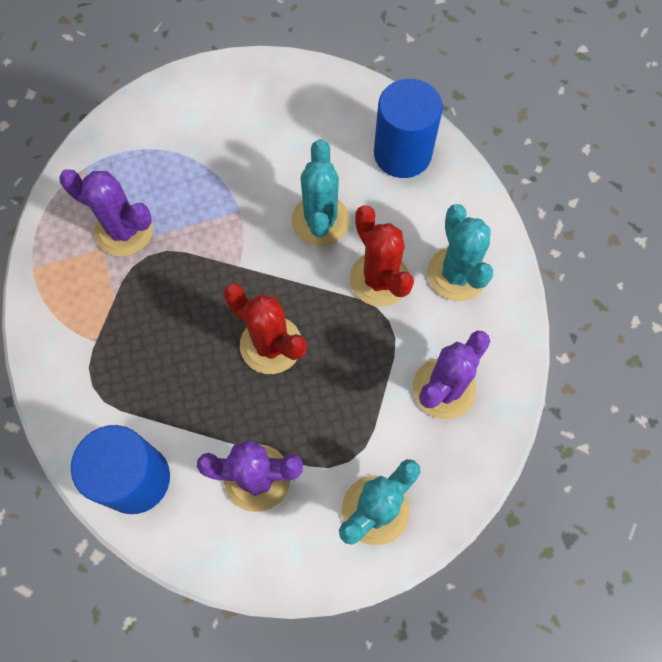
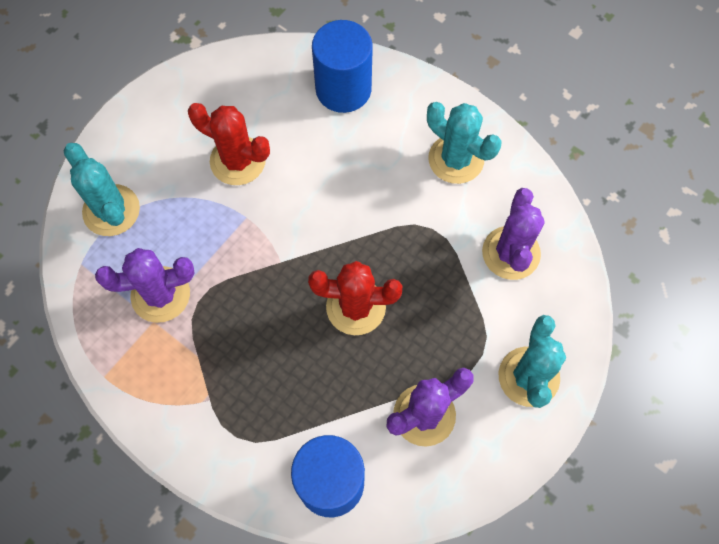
camera: 35 degrees left, 0 degrees up
turquoise cactus [291,139,350,246] -> turquoise cactus moved to [63,143,140,236]
red cactus [350,205,414,307] -> red cactus moved to [188,103,270,185]

